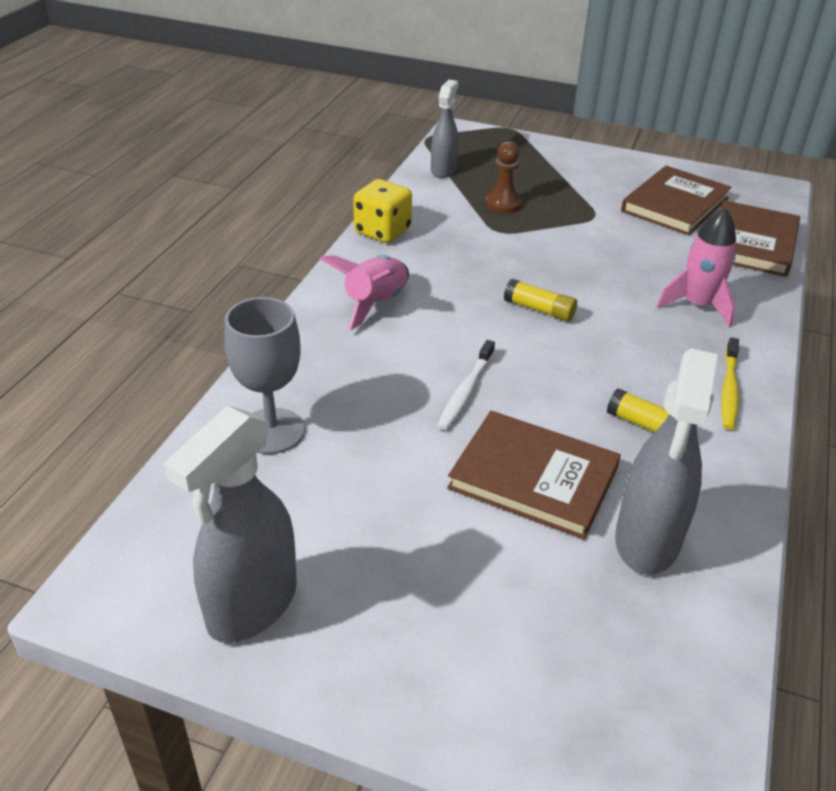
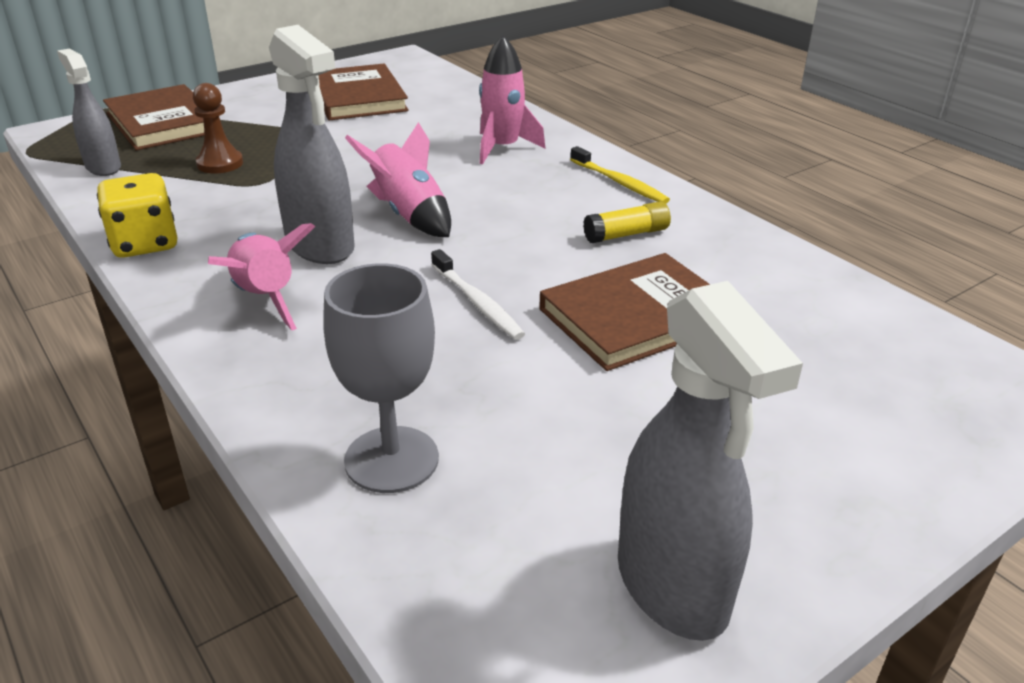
camera: 55 degrees left, 5 degrees down
yellow glue stick [504,279,577,322] -> pink rocket [345,122,451,237]
grey spray bottle [615,349,718,575] -> grey spray bottle moved to [269,25,355,264]
brown book [720,200,800,277] -> brown book moved to [103,84,204,151]

